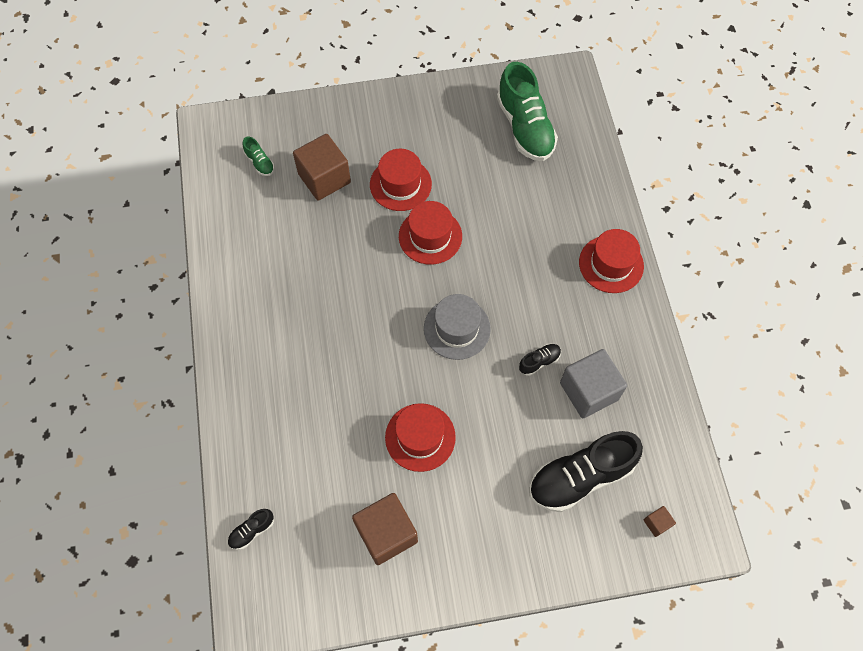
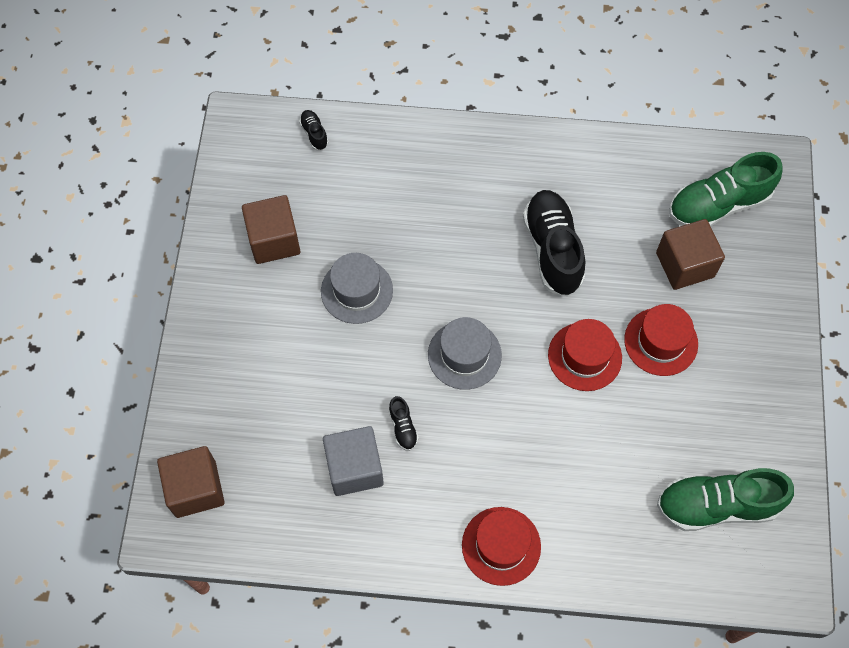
camera: 105 degrees right, 0 degrees up
green shoe [243,137,274,176] -> green shoe [669,152,783,226], size x2.30
red hat [385,403,456,472] -> grey hat [321,253,393,324]
black shoe [529,431,643,512] -> black shoe moved to [523,190,585,296]
brown cube [644,506,676,537] -> brown cube [157,446,225,518], size x2.29

